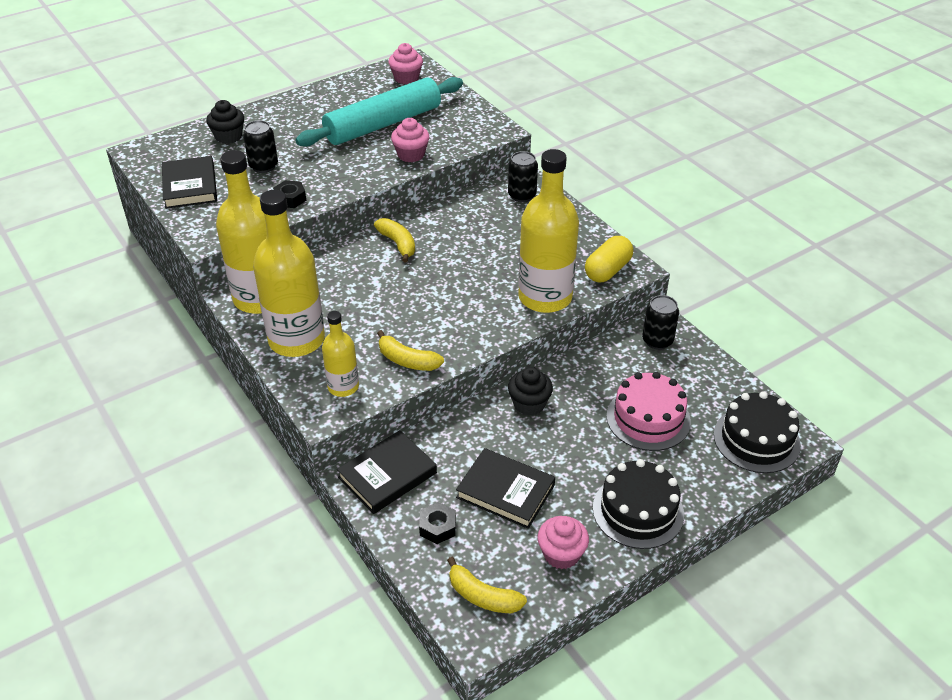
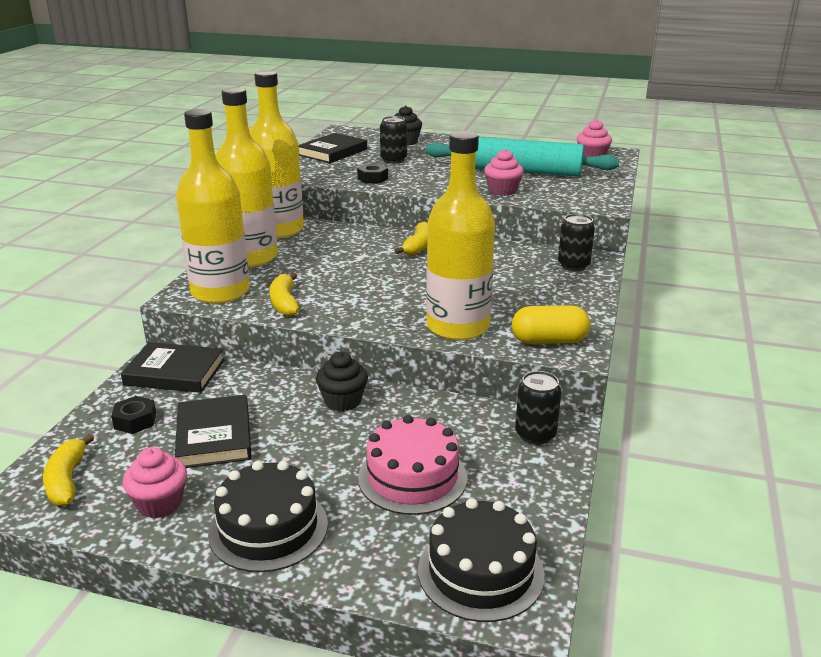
camera: 50 degrees right, 15 degrees down
yellow bottle [322,311,359,397] -> yellow bottle [176,109,250,304], size x1.88

